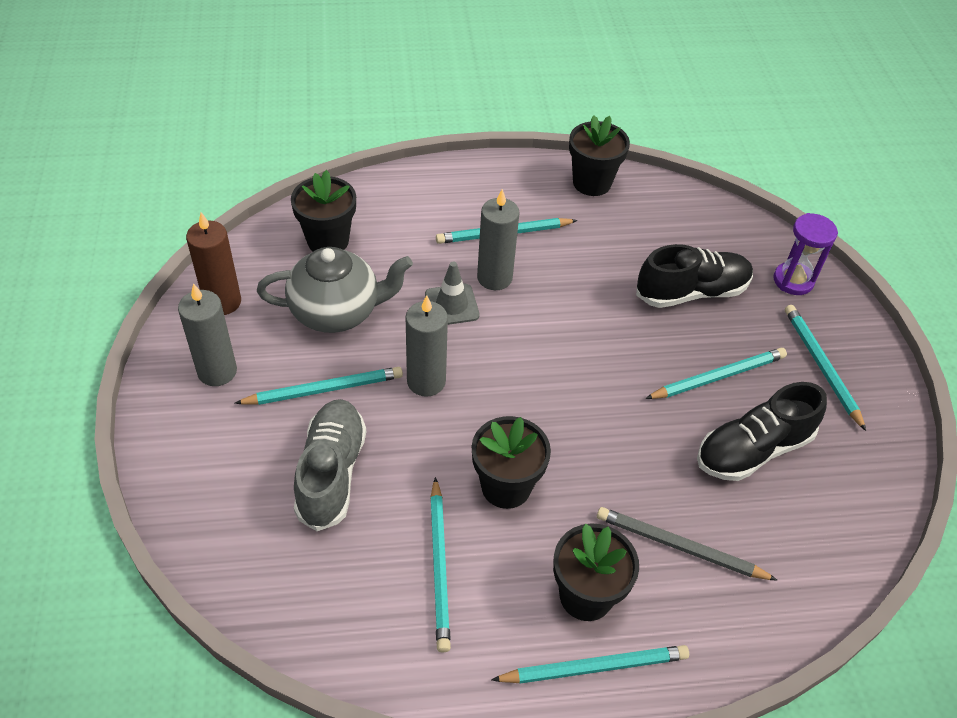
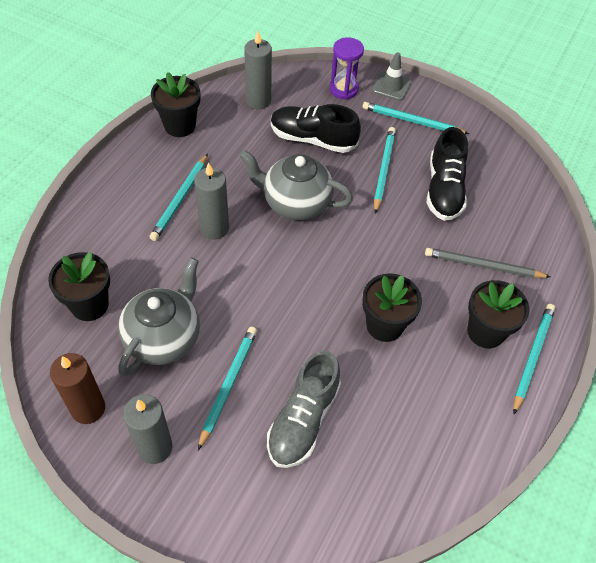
camera: 55 degrees left, 5 degrees up
grey shoe [294,399,366,531] -> grey shoe turned 105 degrees counterclockwise [267,350,341,468]
grey candle [406,295,448,397] -> grey candle moved to [244,31,272,109]
grey traffic cone [425,261,480,325] -> grey traffic cone moved to [372,52,411,101]
turquoise pencil [430,477,451,652] -> none
grey pencil [597,507,778,581] -> grey pencil turned 45 degrees clockwise [425,248,551,278]
black shoe [636,244,753,308] -> black shoe turned 90 degrees counterclockwise [271,104,361,153]
none -> grey teapot [239,150,353,220]

